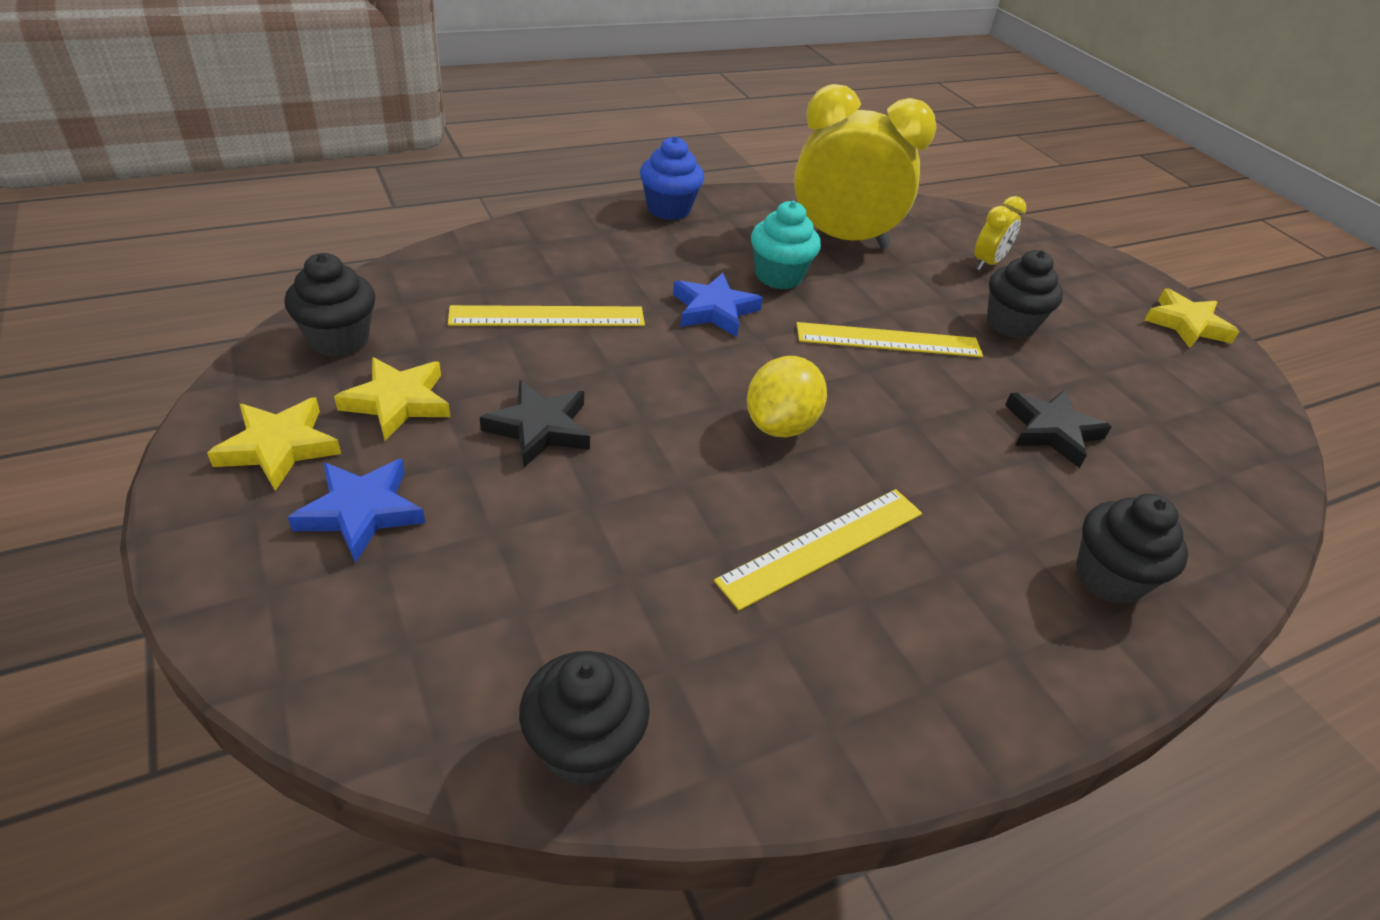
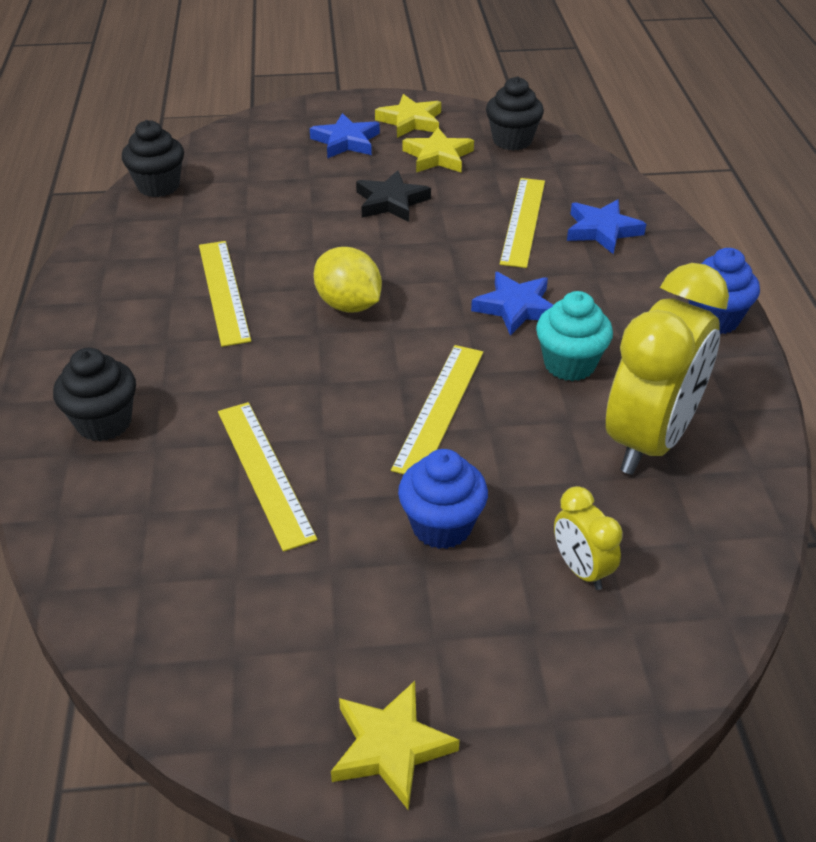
camera: 115 degrees right, 0 degrees up
black cupcake [987,250,1063,339] -> blue cupcake [398,449,488,549]
black star [1005,390,1112,468] -> yellow ruler [218,402,317,552]
none -> blue star [567,199,646,254]

